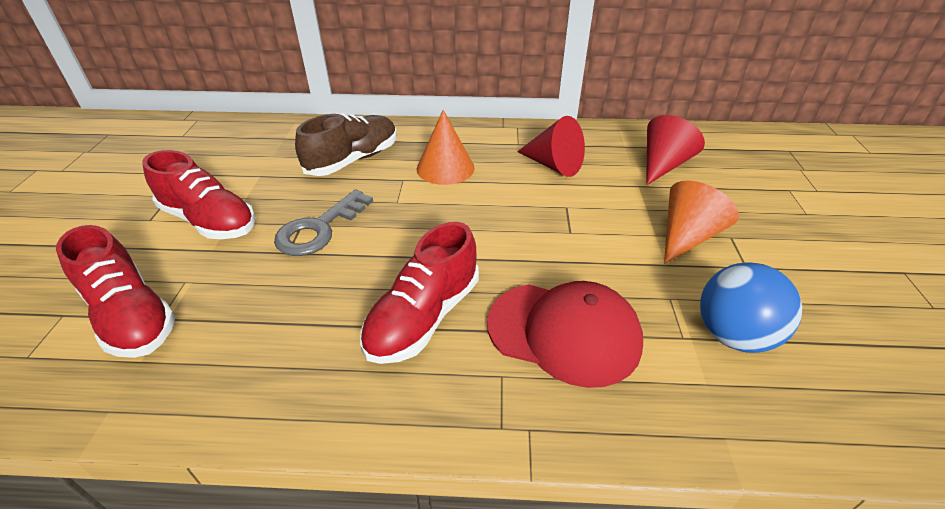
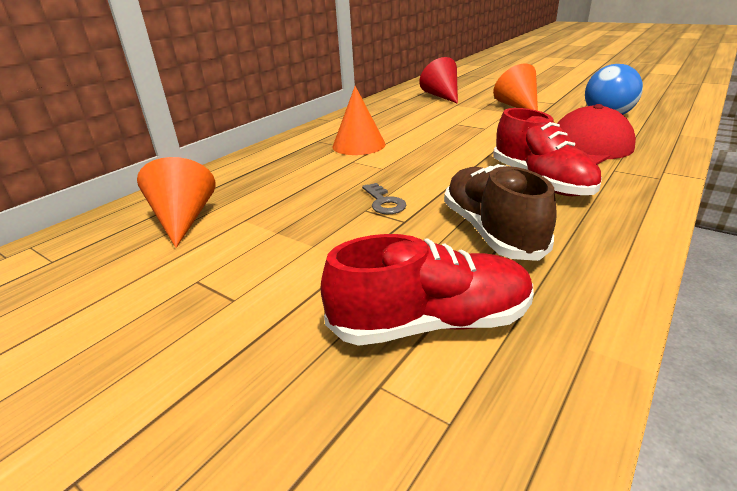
camera: 55 degrees left, 10 degrees down
red shoe [142,150,256,239] -> none
grey key [274,190,373,256] -> grey key [362,183,406,214], size x0.59
brown shoe [295,113,397,176] -> brown shoe moved to [444,164,556,261]
red cone [517,116,585,177] -> none
none -> orange cone [137,157,215,248]

